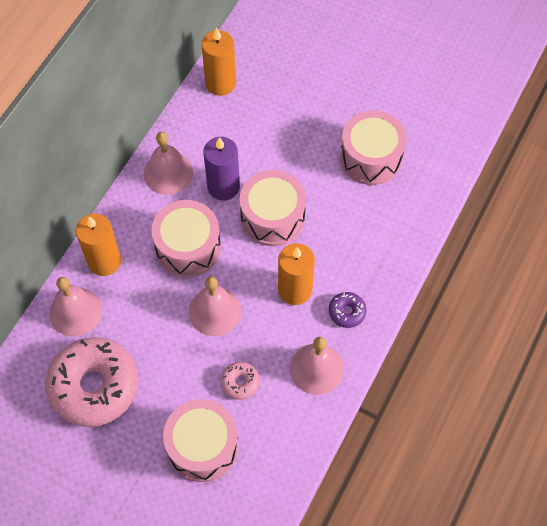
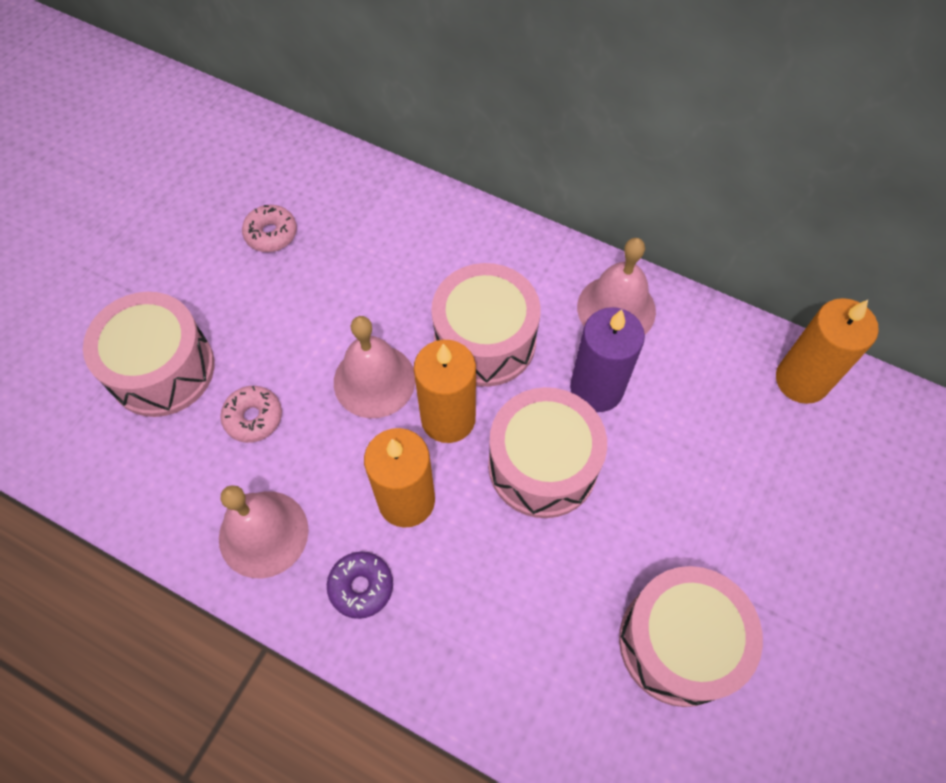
camera: 90 degrees right, 0 degrees up
pink donut [45,337,138,427] -> pink donut [242,205,297,252], size x0.43
pink bell [49,277,102,337] -> none
orange candle [76,214,121,276] -> orange candle moved to [414,340,476,443]

